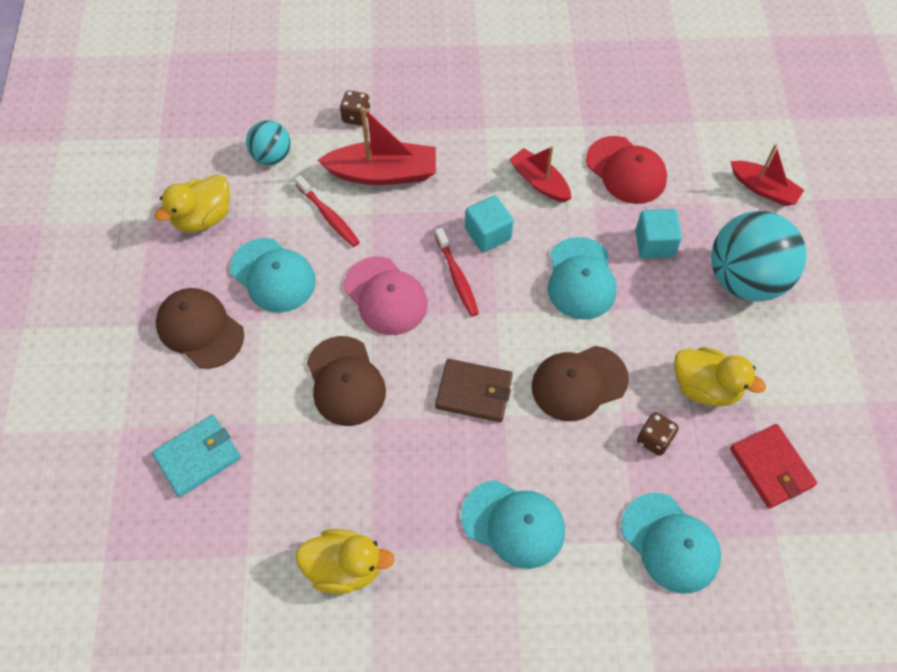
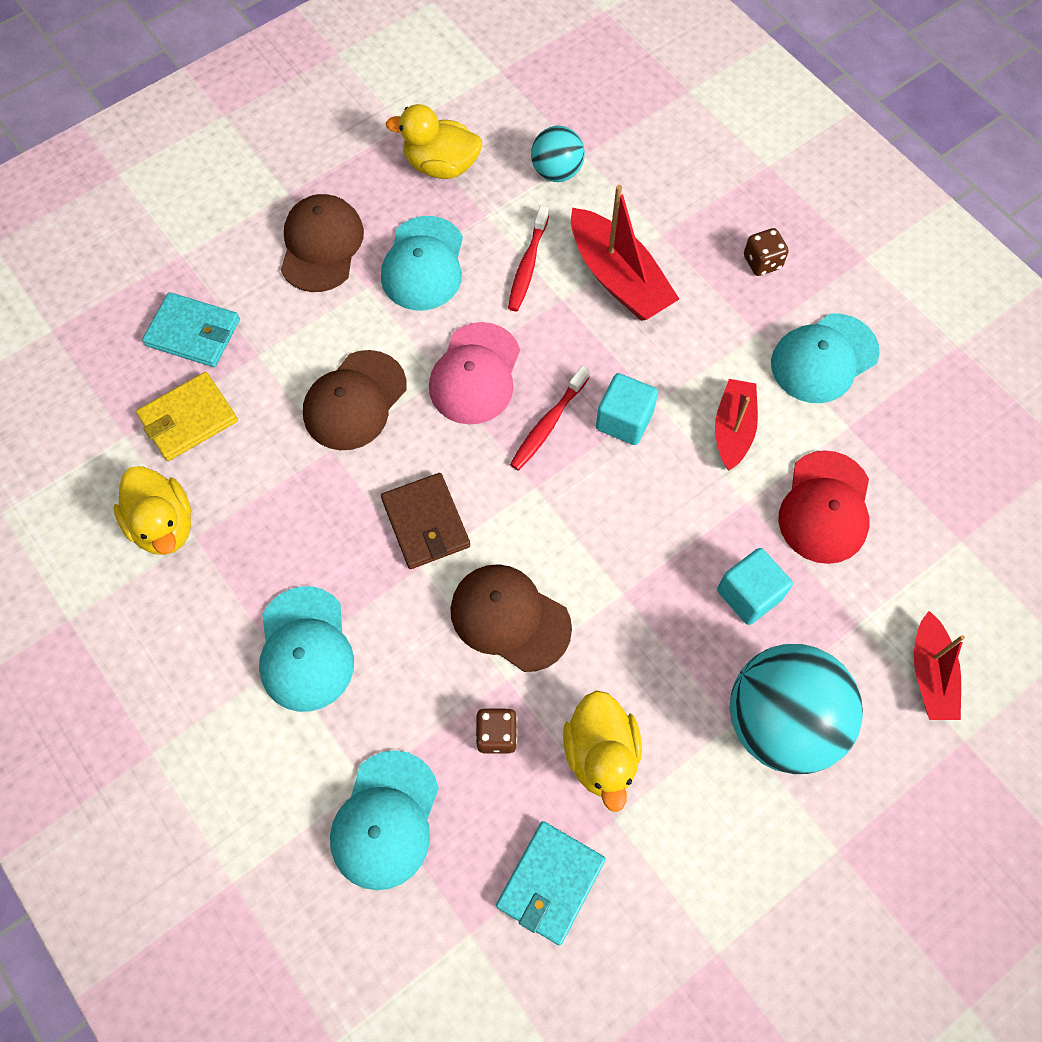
camera: 55 degrees right, 5 degrees up
brown dice [340,90,371,126] -> brown dice moved to [744,228,789,276]
turquoise cap [548,237,616,320] -> turquoise cap moved to [771,314,880,403]
red wallet [730,424,817,508] -> turquoise wallet [496,821,606,946]
none -> yellow wallet [136,372,238,461]

